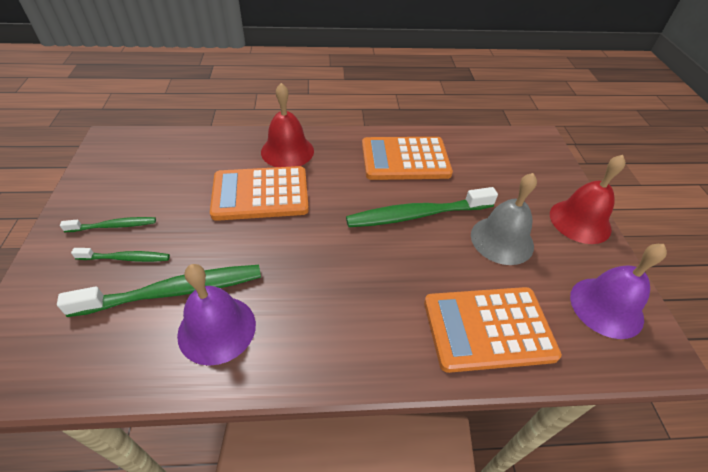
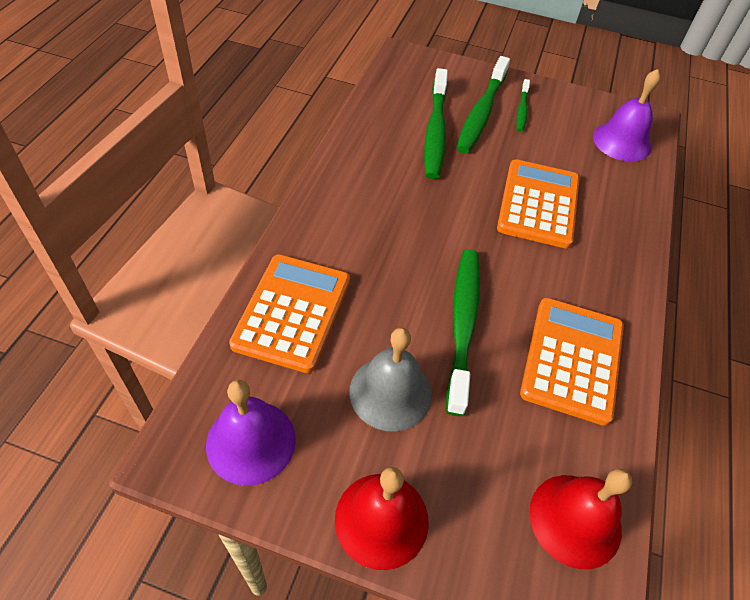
camera: 110 degrees right, 5 degrees up
green toothbrush [71,248,170,262] -> green toothbrush [456,56,510,153], size x1.90
purple bell [177,264,256,366] -> purple bell moved to [593,69,661,162]
red bell [261,83,314,167] -> red bell moved to [529,469,632,569]

